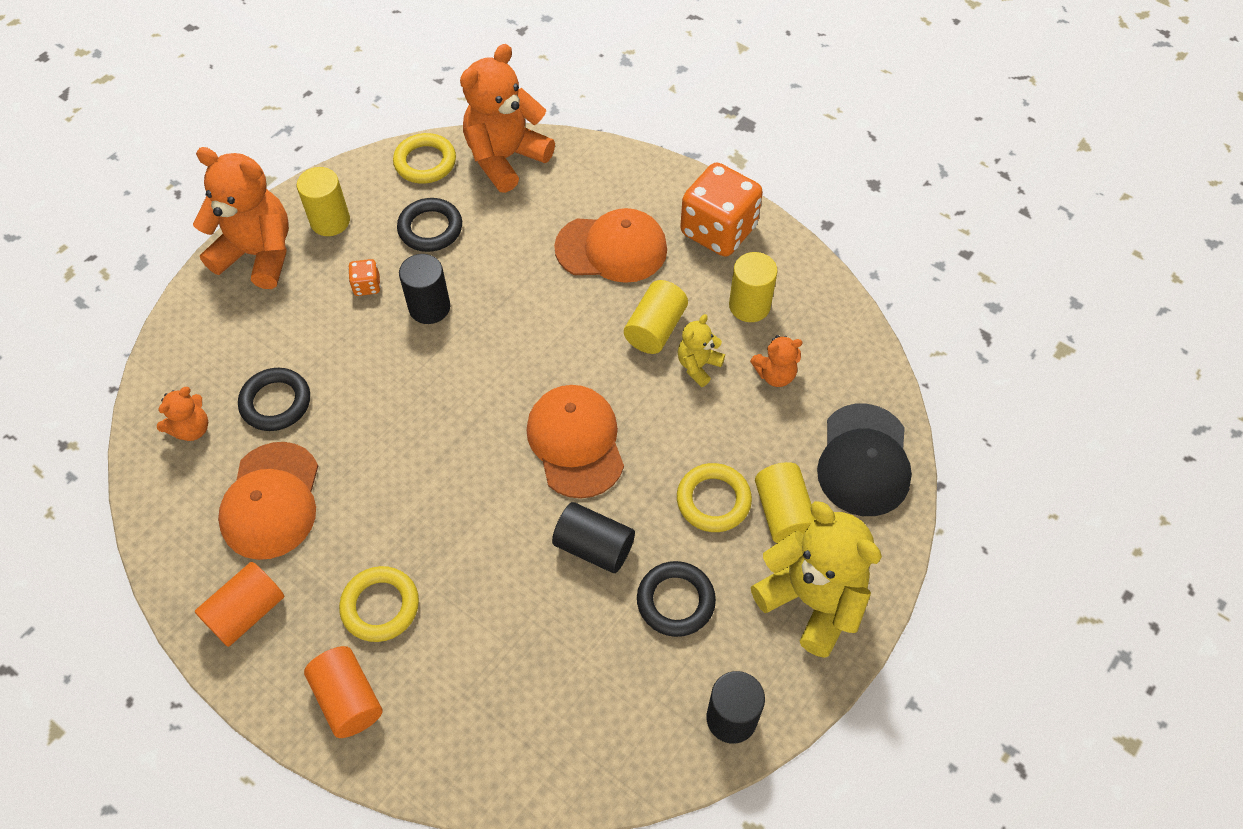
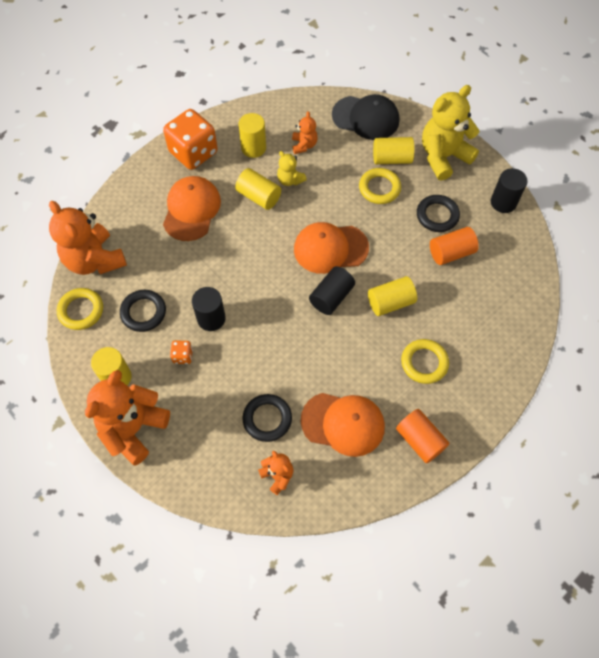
camera: 80 degrees left, 5 degrees up
orange cylinder [304,646,382,738] -> orange cylinder moved to [430,227,479,265]
black cylinder [552,502,635,573] -> black cylinder moved to [309,266,355,315]
none -> yellow cylinder [368,276,417,316]

